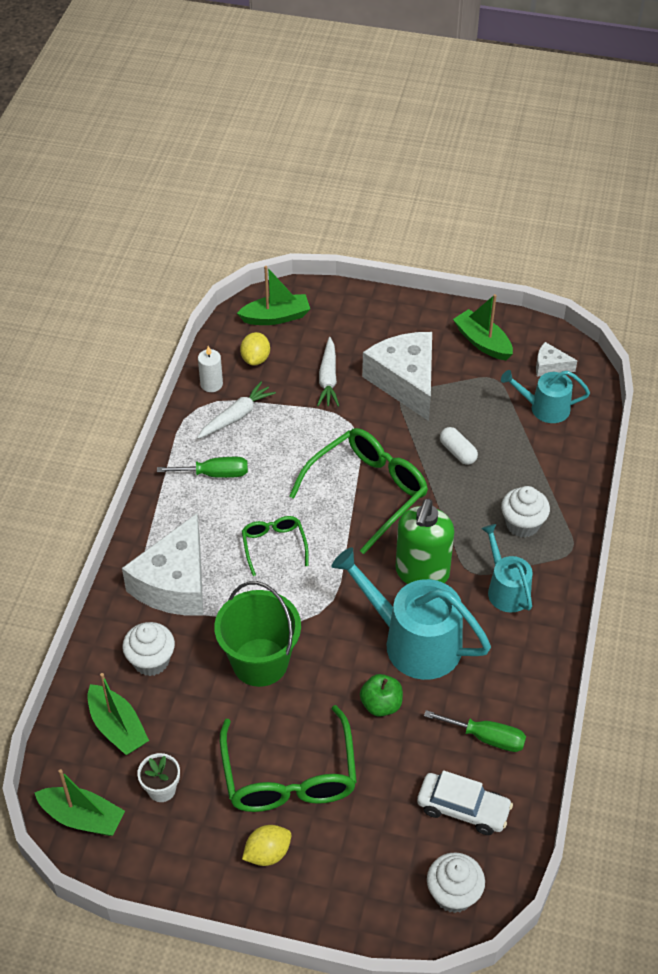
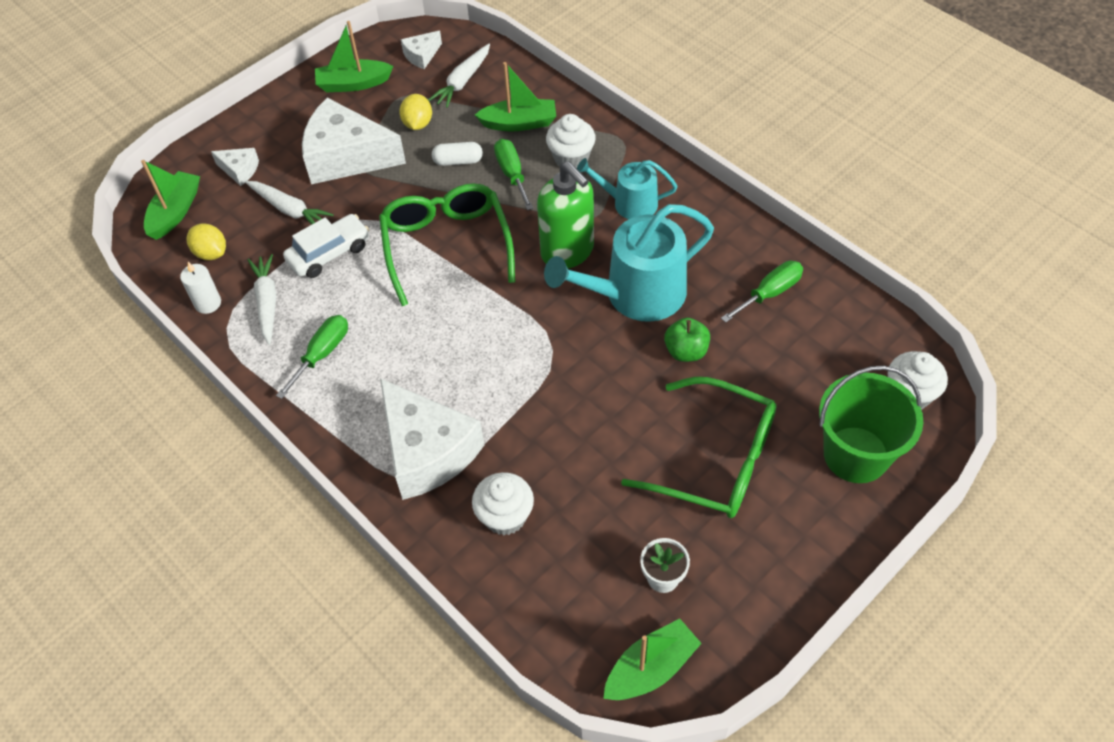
camera: 55 degrees left, 5 degrees up
green boat [87,673,149,755] -> green boat moved to [475,62,556,131]
green bucket [214,581,301,687] -> green bucket moved to [819,366,923,483]
green glasses [242,516,309,576] -> none
yellow lemon [242,825,291,866] -> yellow lemon moved to [399,94,432,130]
white car [417,770,513,835] -> white car moved to [283,214,369,278]
turquoise watering can [501,370,590,423] -> white carrot [428,44,490,108]
none -> white cheese [211,148,259,186]
none -> green screwdriver [494,139,534,210]

